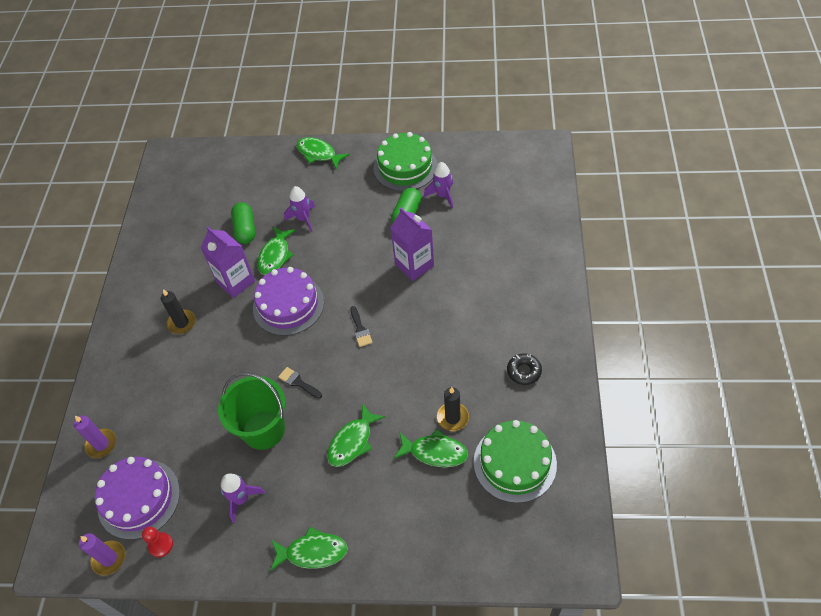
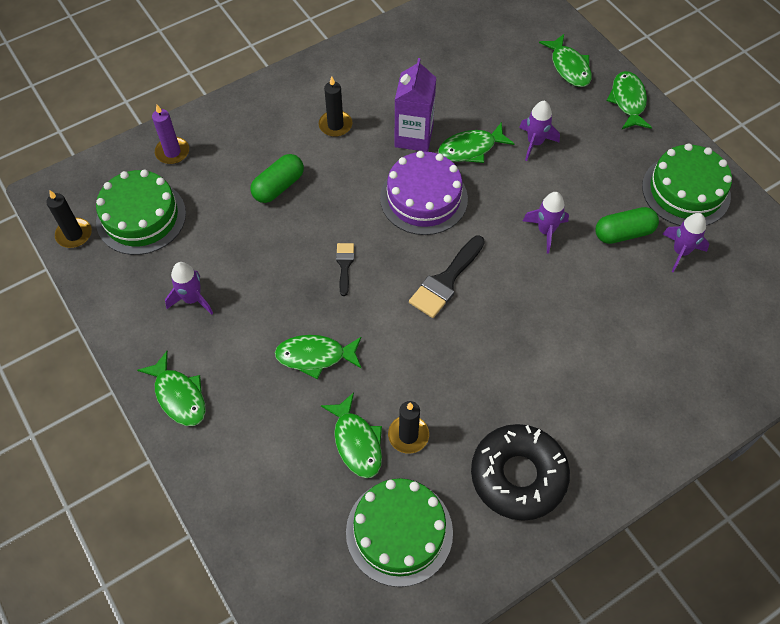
camera: 50 degrees right, 5 degrees up
purple candle [79,533,125,576] -> black candle [46,190,92,248]
purple cake [95,457,180,540] -> green cake [96,170,186,255]
red pawn [142,527,173,557] -> none
green bucket [218,372,285,450] -> none
green capsule [231,202,256,244] -> green capsule moved to [251,154,304,203]
black brush [350,306,373,347] -> black brush [409,236,485,318], size x1.75
purple carton [390,208,434,281] -> none
black donut [507,353,542,385] -> black donut [471,424,570,521], size x2.09
none -> purple rocket [523,192,569,253]
none -> green fish [539,34,592,87]

